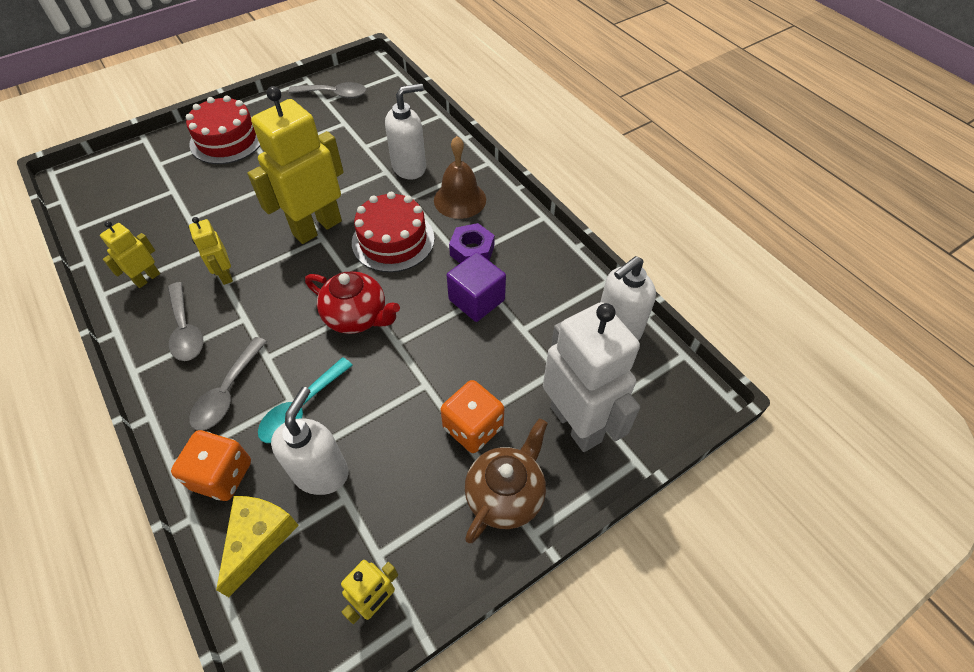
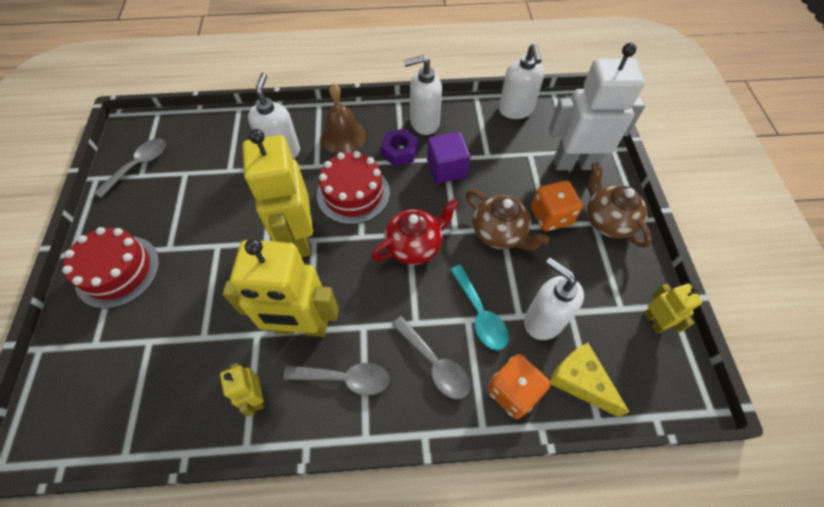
camera: 60 degrees left, 5 degrees up
yellow robot [189,217,233,285] -> yellow robot [223,238,339,337], size x2.09
none -> white soap dispenser [404,55,442,135]
none -> brown teapot [466,190,549,250]

